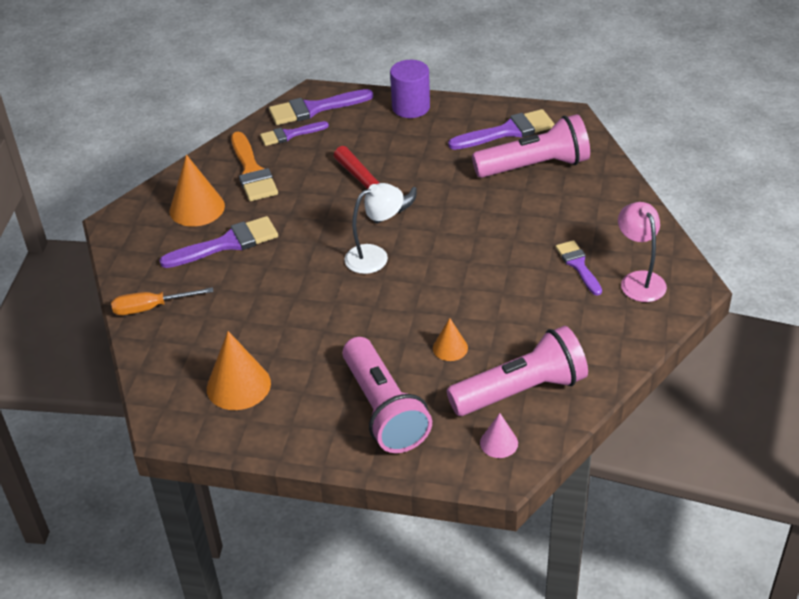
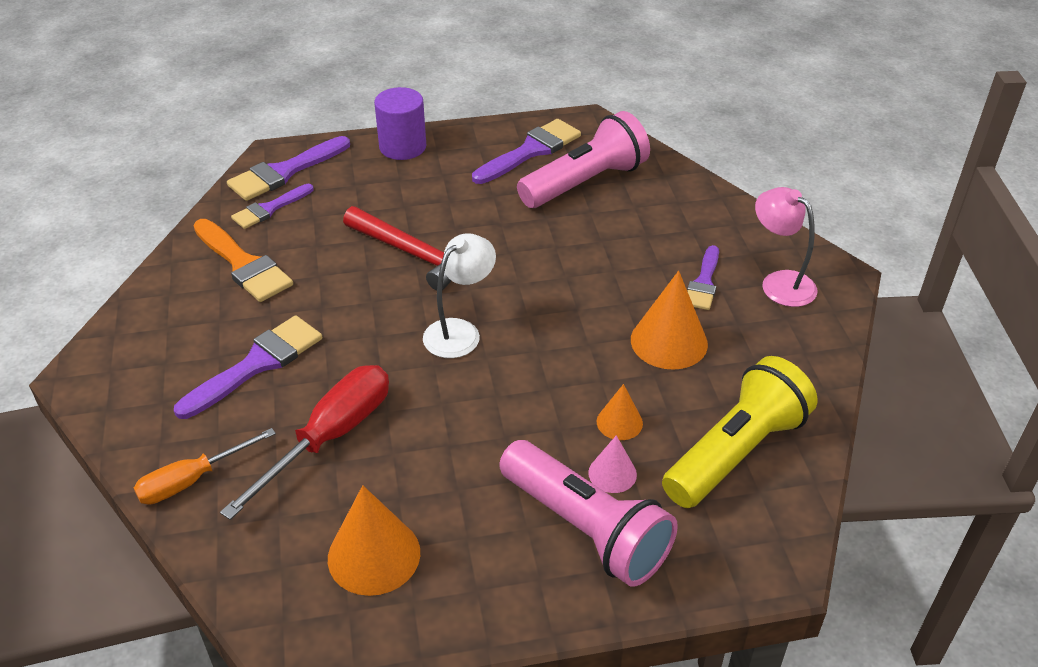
camera: 25 degrees left, 0 degrees up
orange cone [169,154,225,226] -> orange cone moved to [631,271,708,370]
pink flashlight [447,326,588,416] -> yellow flashlight [662,356,818,508]
pink cone [480,413,518,458] -> pink cone moved to [588,435,637,493]
purple brush [556,240,602,296] -> purple brush turned 120 degrees counterclockwise [687,245,719,310]
none -> red screwdriver [220,365,389,520]

